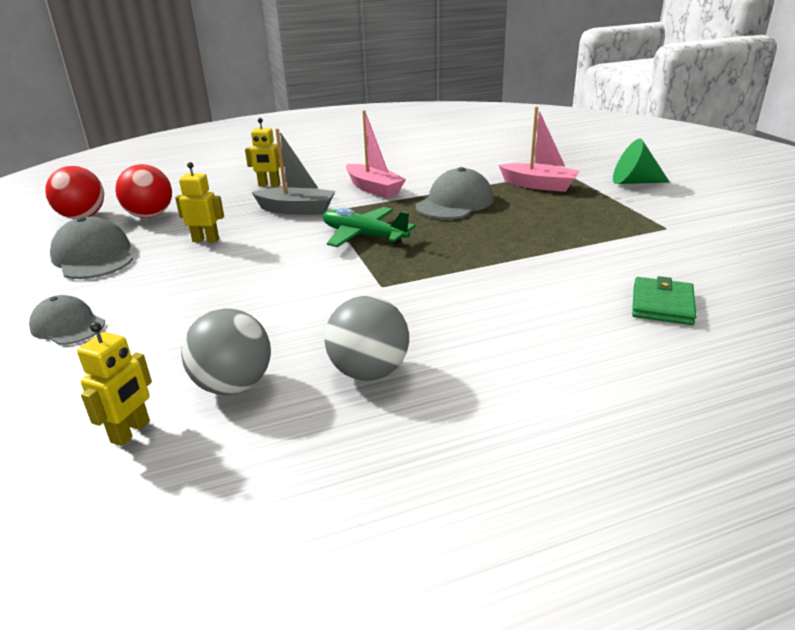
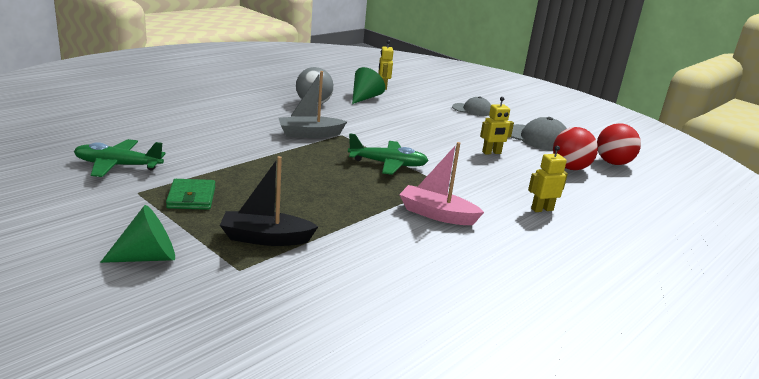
camera: 150 degrees right, 5 degrees down
grey ball [181,308,271,395] -> green cone [352,67,385,104]
grey boat [251,128,335,215] -> grey boat moved to [279,71,347,138]
grey cap [416,167,494,219] -> none
pink boat [499,107,580,192] -> black boat [220,156,318,246]
green wallet [632,276,697,325] -> green wallet moved to [166,179,215,210]
none -> green plane [74,139,166,177]

